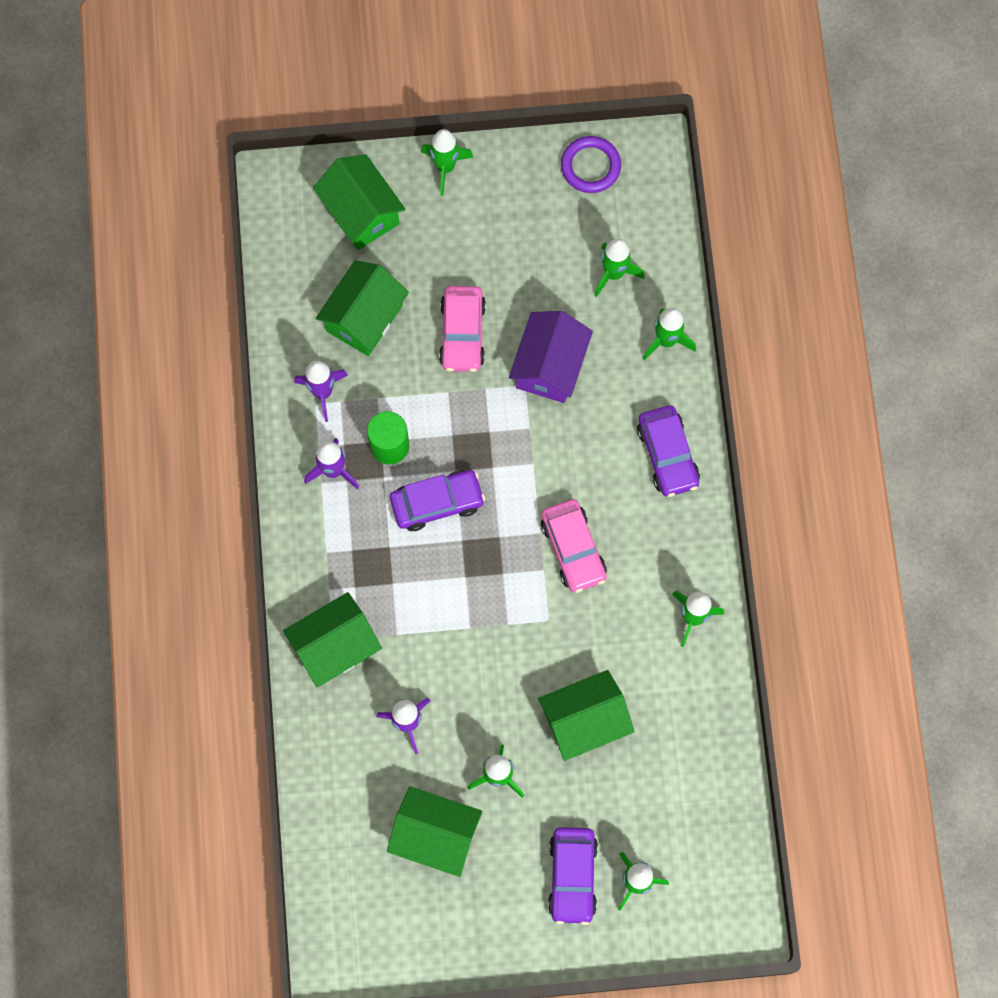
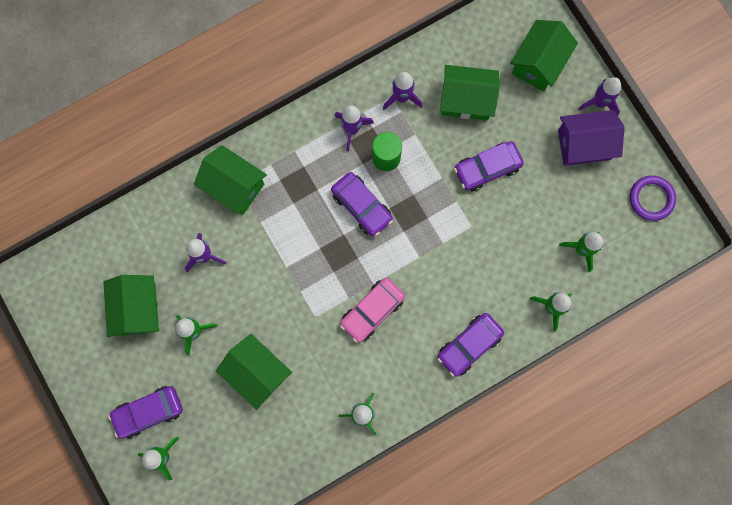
camera: 65 degrees right, 5 degrees up
green rocket [421,129,474,195] -> purple rocket [578,77,621,115]
pink car [439,286,486,372] -> purple car [454,141,524,191]
purple house [509,311,593,403] -> purple house moved to [558,110,625,166]

